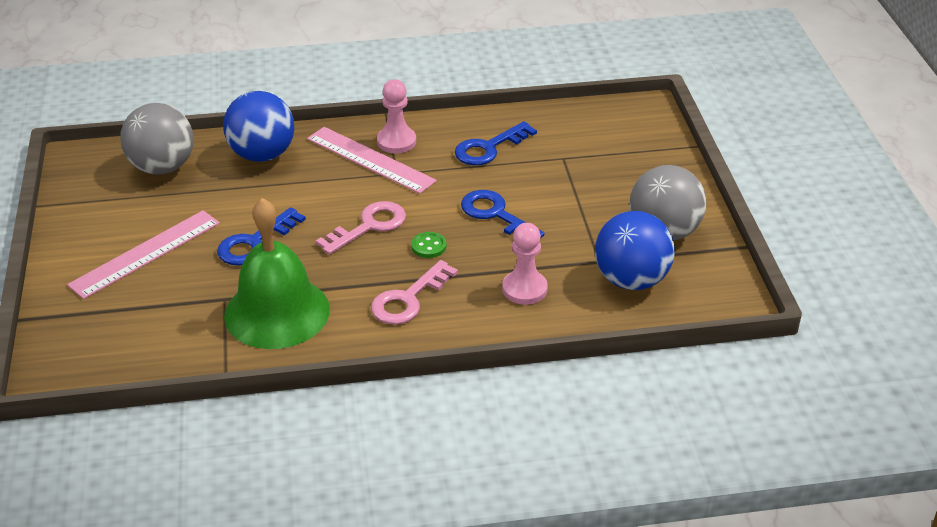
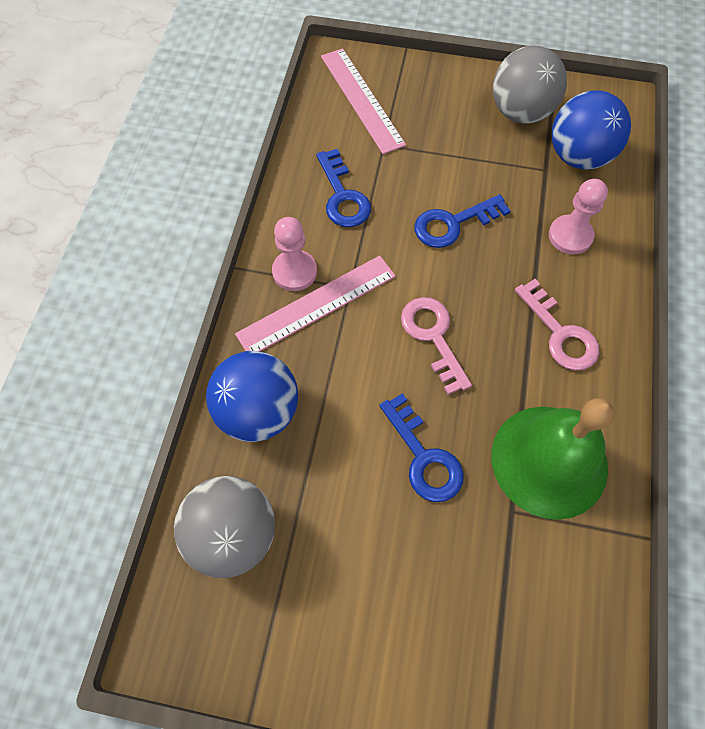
camera: 70 degrees left, 25 degrees up
pink ruler [67,210,220,299] -> pink ruler moved to [321,48,406,154]
green button [411,232,446,258] -> none

